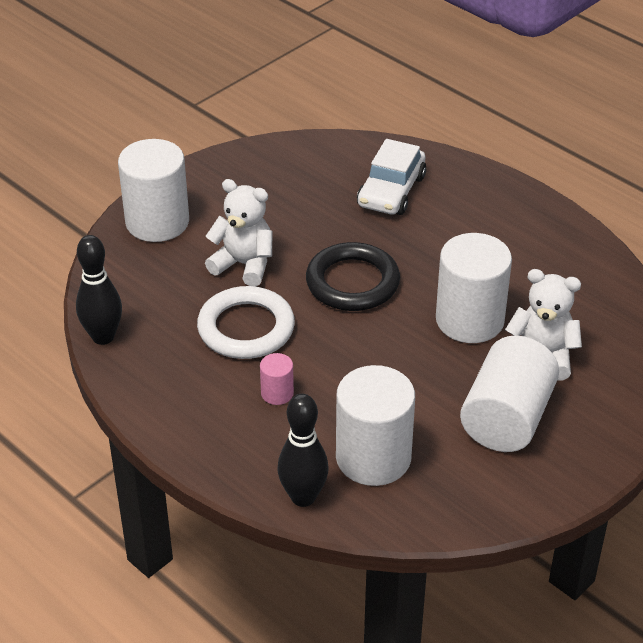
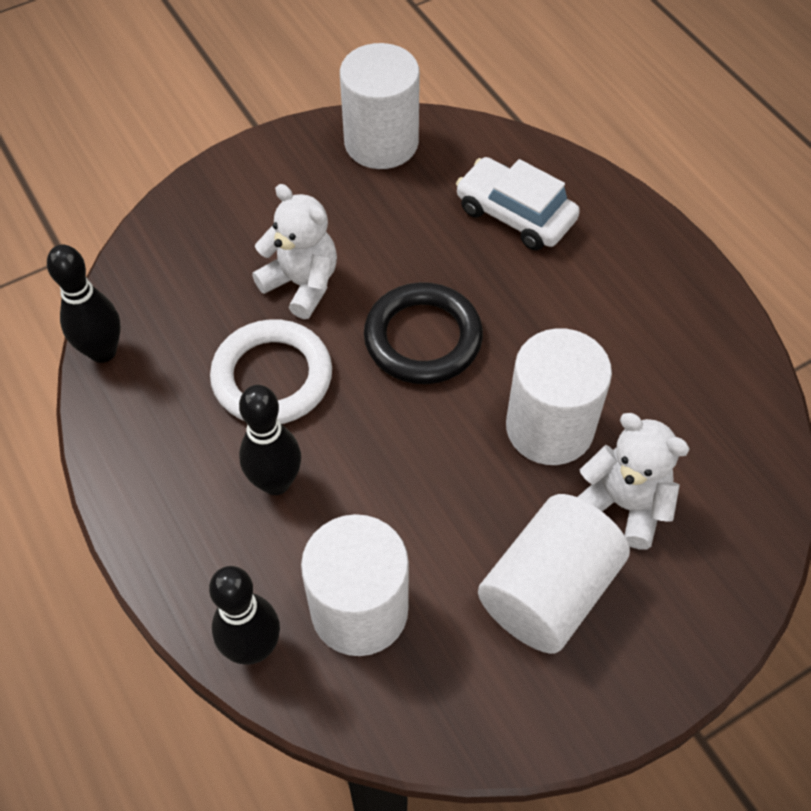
camera: 15 degrees right, 15 degrees up
white cylinder [118,139,189,242] -> white cylinder moved to [340,43,420,169]
pink cylinder [260,353,294,405] -> black bowling pin [239,385,301,495]
white car [357,139,426,215] -> white car turned 90 degrees clockwise [456,157,580,250]

